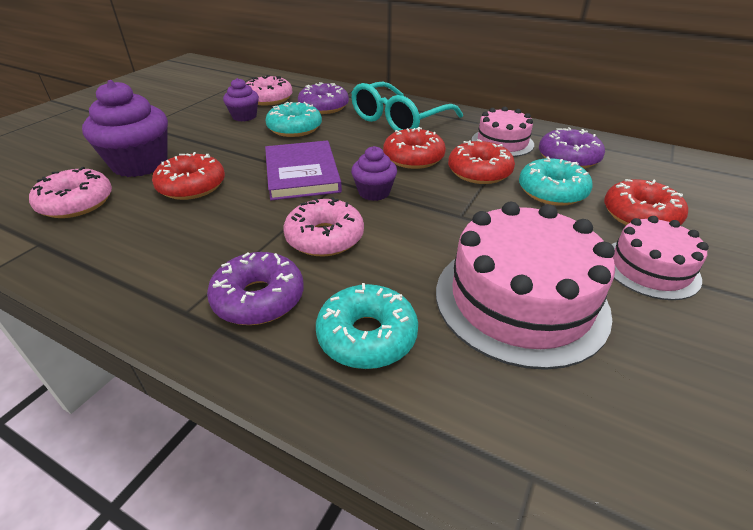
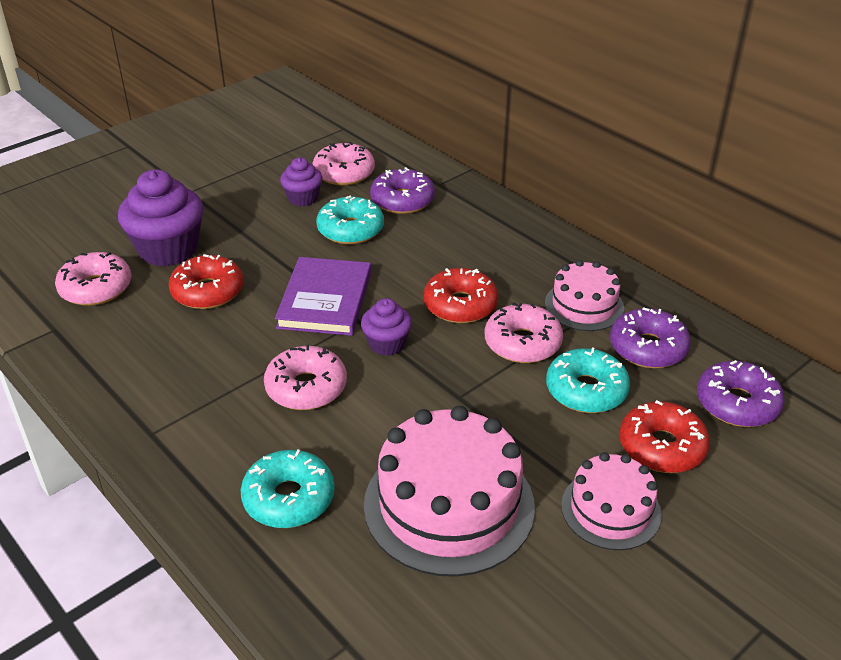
camera: 20 degrees right, 0 degrees up
purple donut [207,252,304,325] -> purple donut moved to [697,360,785,427]
turquoise glasses [352,81,463,131] -> none
red donut [448,139,515,184] -> pink donut [485,303,563,363]

